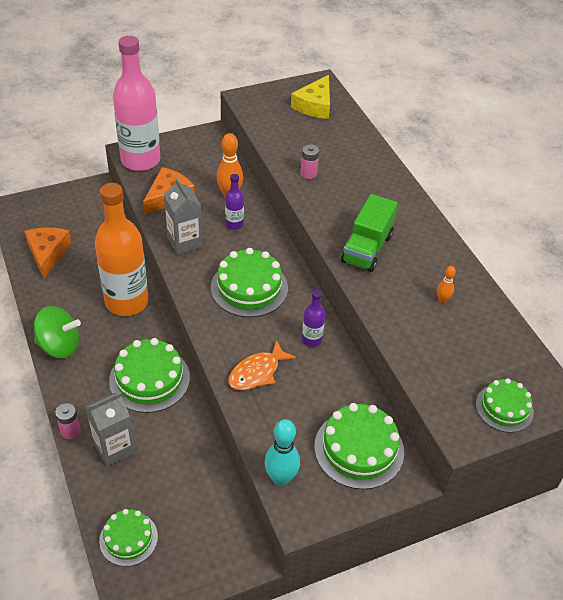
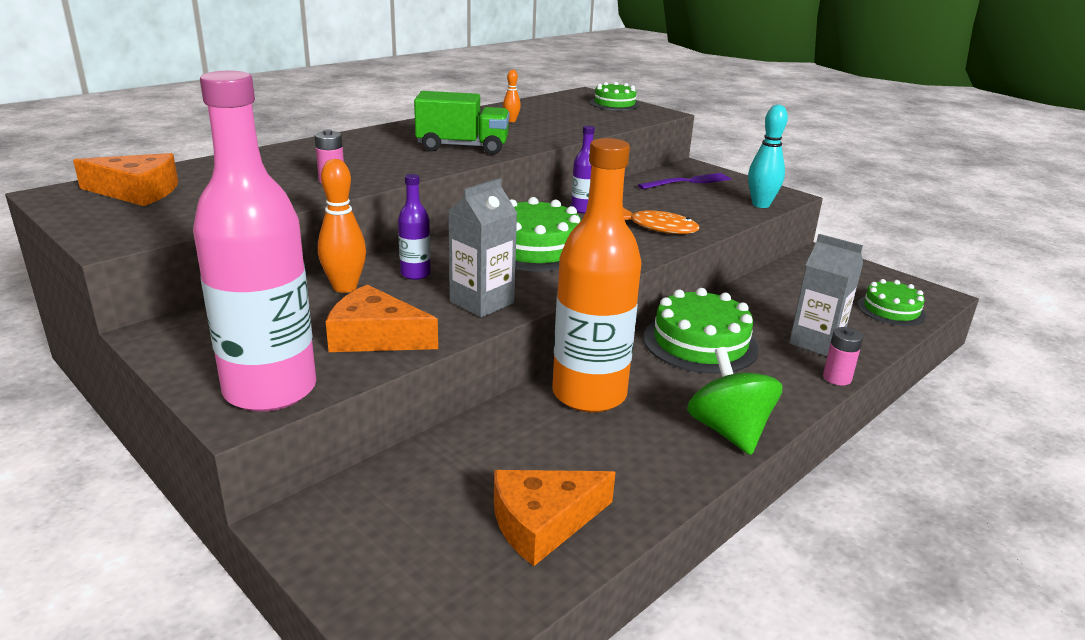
camera: 110 degrees left, 20 degrees down
yellow cheese [291,75,330,119] -> orange cheese [73,153,178,206]
green cake [314,403,404,490] -> purple fork [638,173,731,189]

